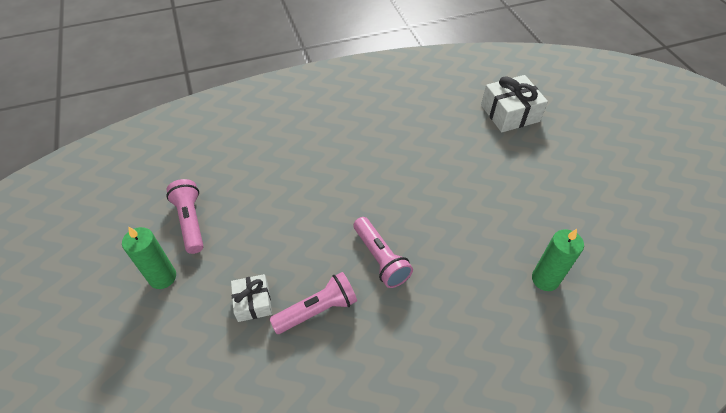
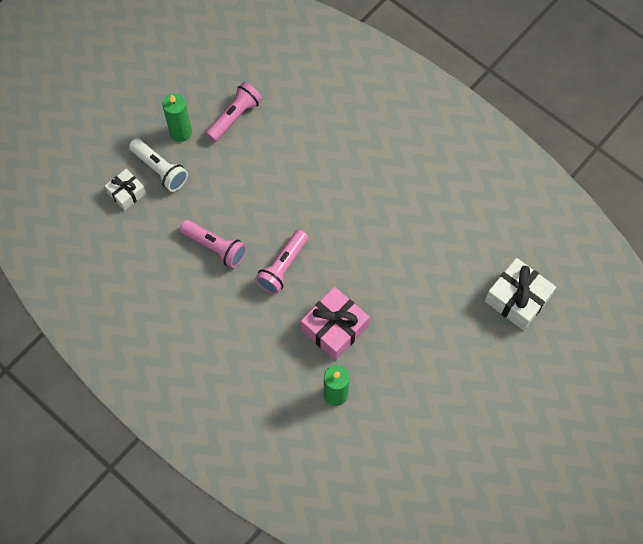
camera: 60 degrees right, 15 degrees up
white gift [231,274,272,322] -> white gift moved to [105,169,146,211]
none -> white flashlight [129,139,188,192]
none -> pink gift [301,287,370,361]

